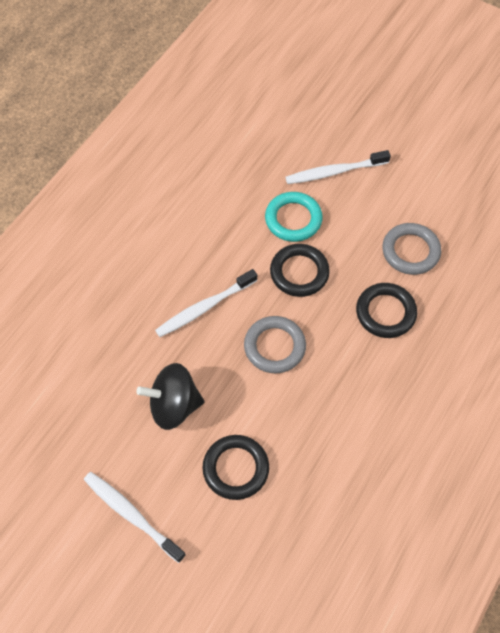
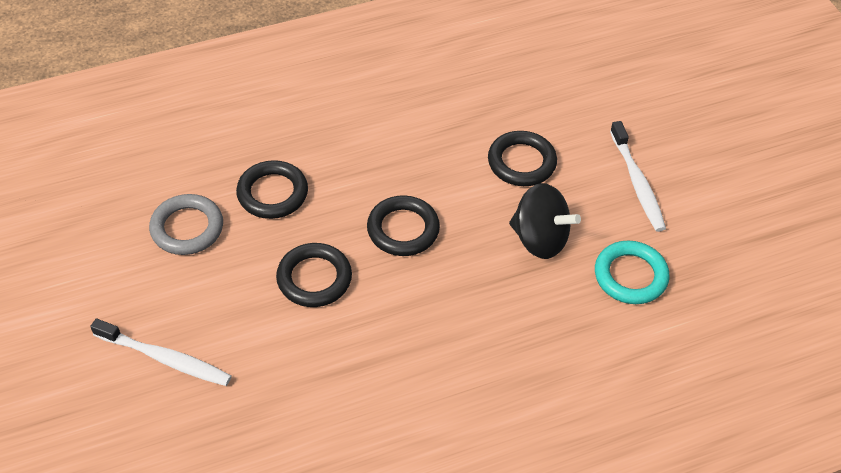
camera: 145 degrees left, 10 degrees down
white toothbrush [155,269,257,337] -> none
grey ring [244,316,306,373] -> black ring [367,195,440,256]
turquoise ring [265,192,323,242] -> turquoise ring moved to [595,241,670,304]

